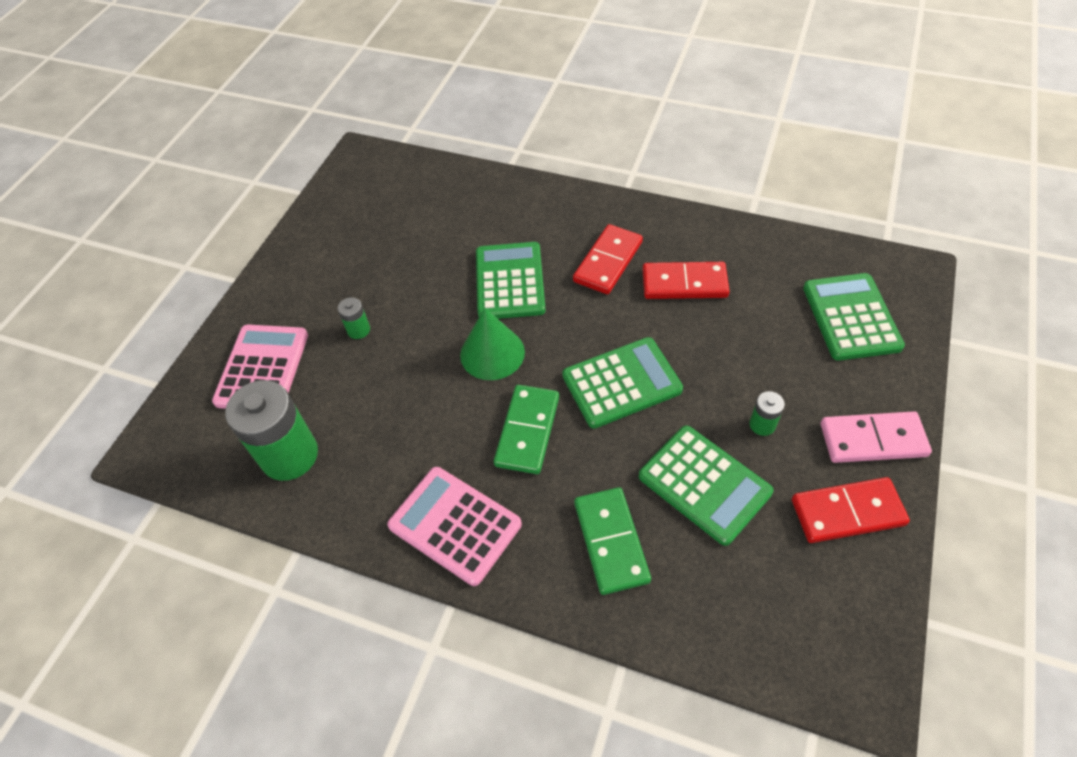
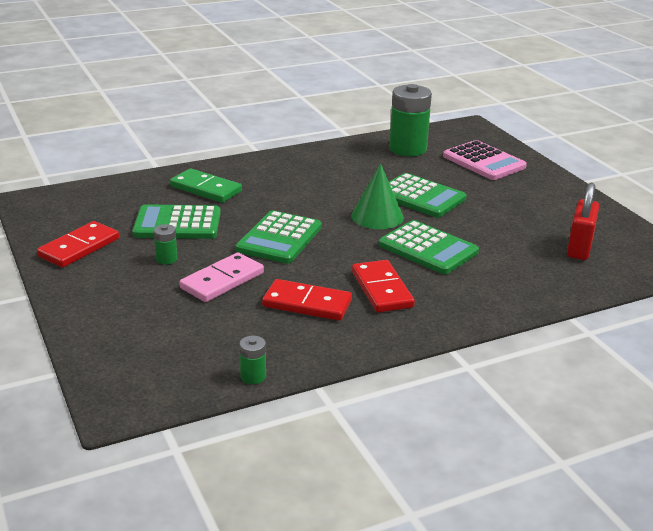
camera: 130 degrees right, 25 degrees down
green battery [338,297,370,339] -> green battery moved to [239,336,266,384]
pink calculator [387,467,522,586] -> none
green domino [494,385,559,474] -> none
red domino [642,262,730,299] -> red domino turned 60 degrees clockwise [262,279,352,321]
green calculator [803,273,905,361] -> green calculator moved to [389,173,467,217]
pink domino [821,411,932,463] -> pink domino moved to [180,252,264,302]
none -> red padlock [567,183,599,260]

